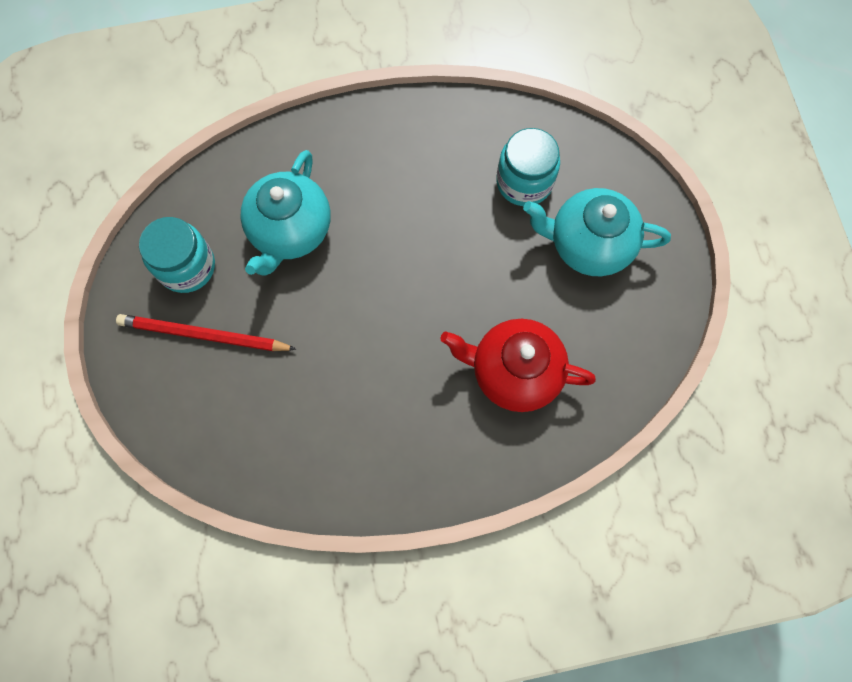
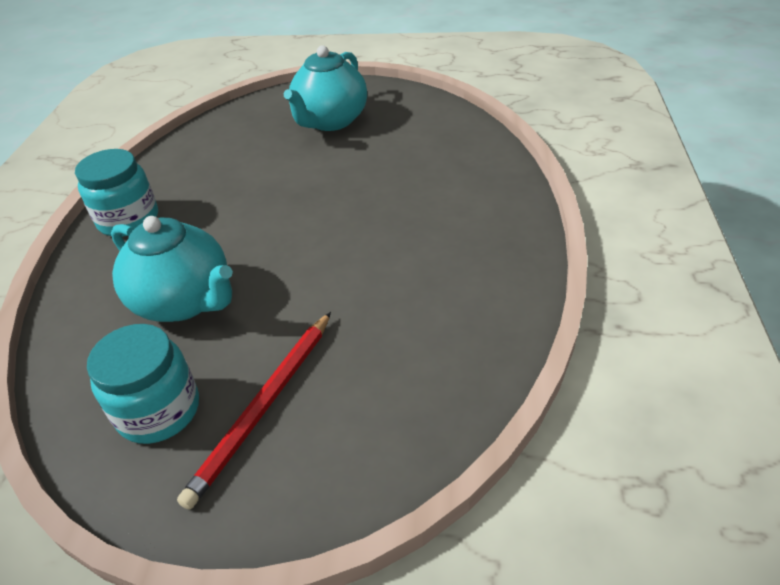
camera: 70 degrees left, 30 degrees down
red teapot [440,319,596,412] -> none
turquoise jar [496,128,560,206] -> turquoise jar moved to [75,149,158,237]

